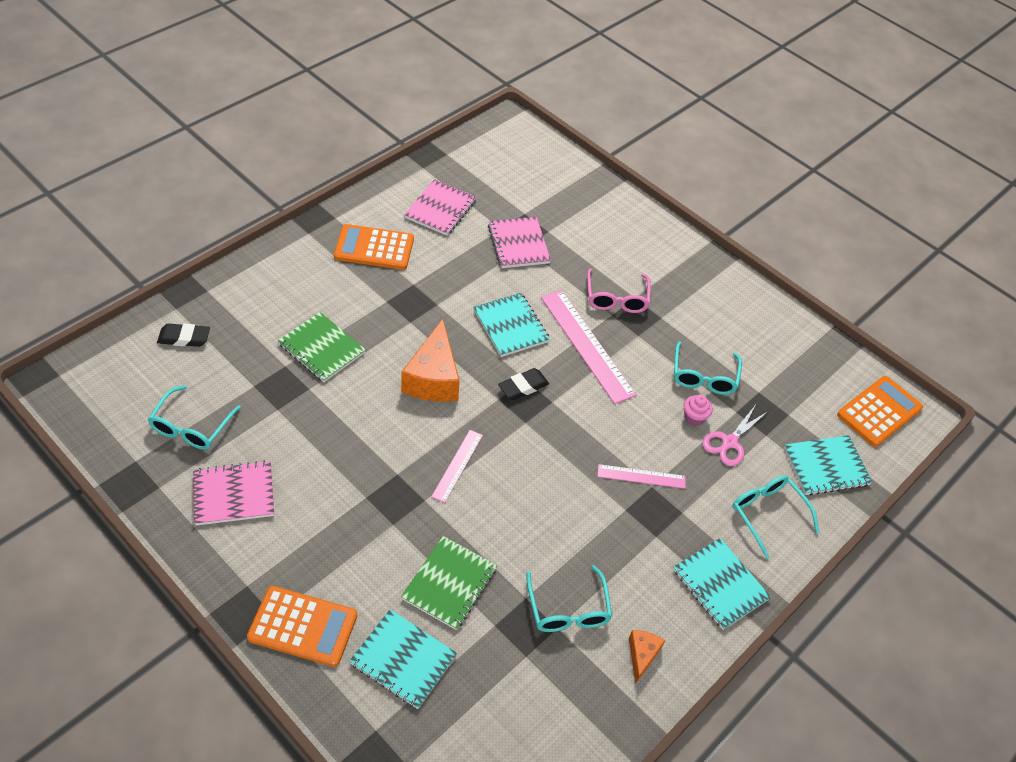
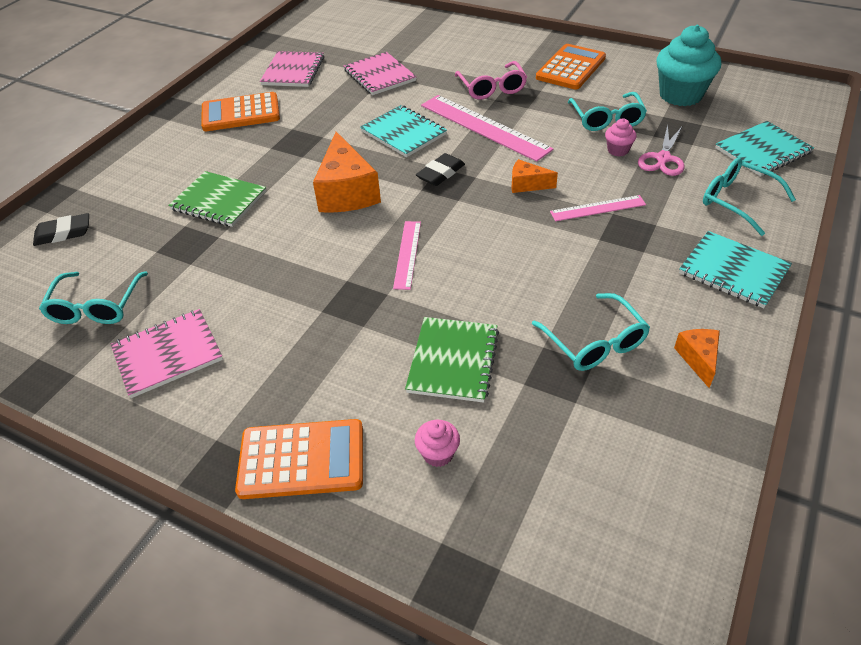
camera: 10 degrees left, 5 degrees down
turquoise notebook [349,609,457,709] -> pink cupcake [415,420,460,467]
orange calculator [837,376,923,447] -> orange calculator moved to [536,44,606,90]
none -> orange cheese [512,159,558,193]
none -> turquoise cupcake [656,25,721,106]

